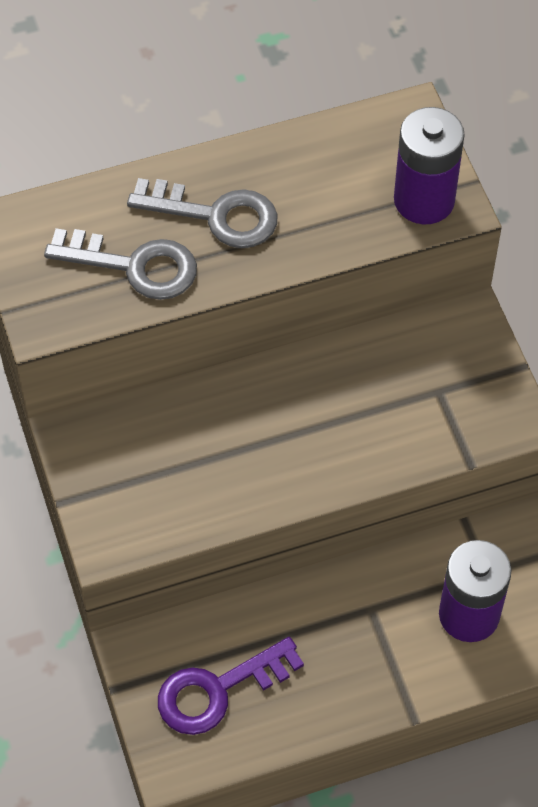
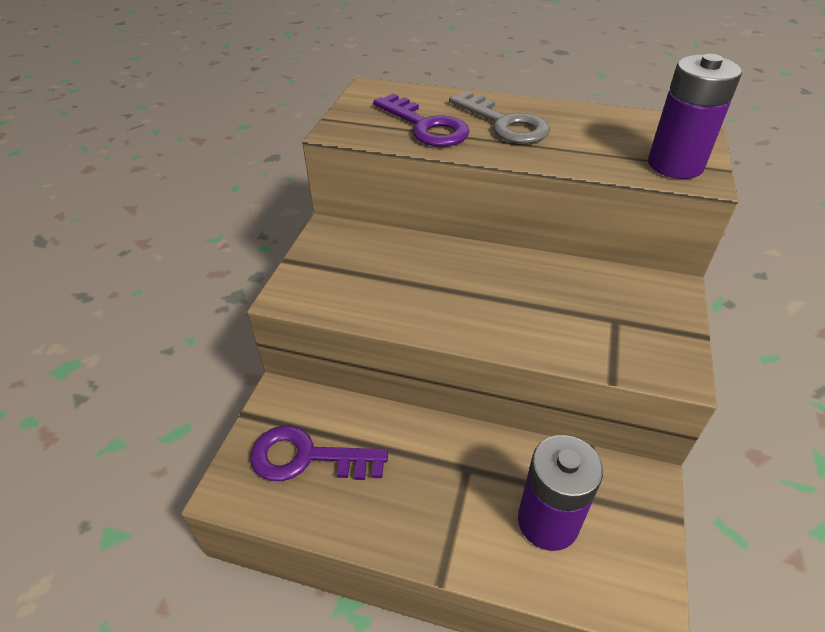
camera: 35 degrees right, 15 degrees down
grey key [44,228,197,300] -> purple key [373,94,470,147]

